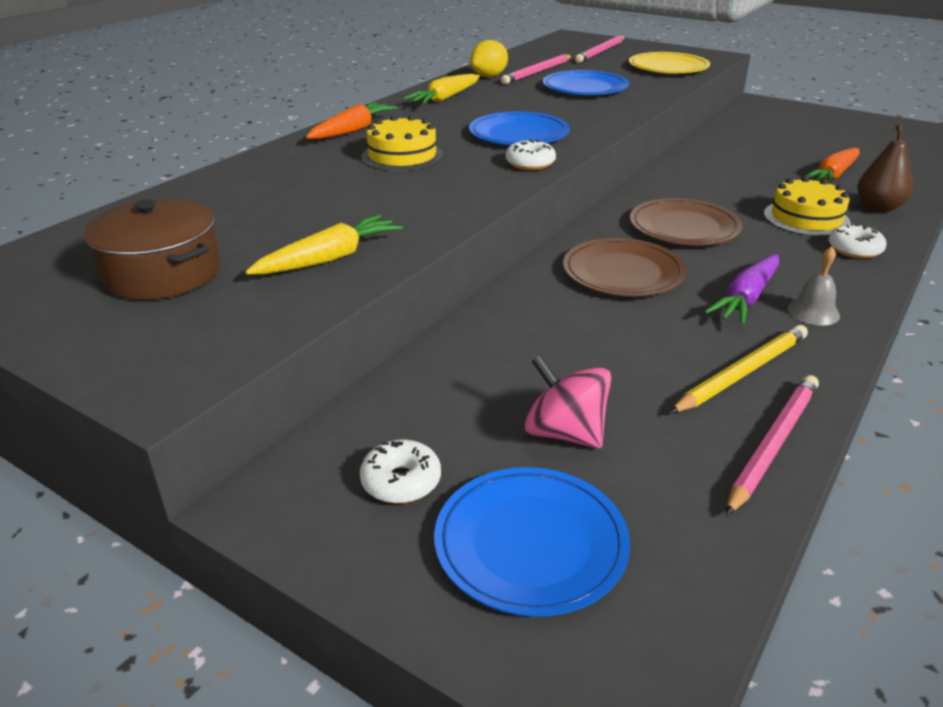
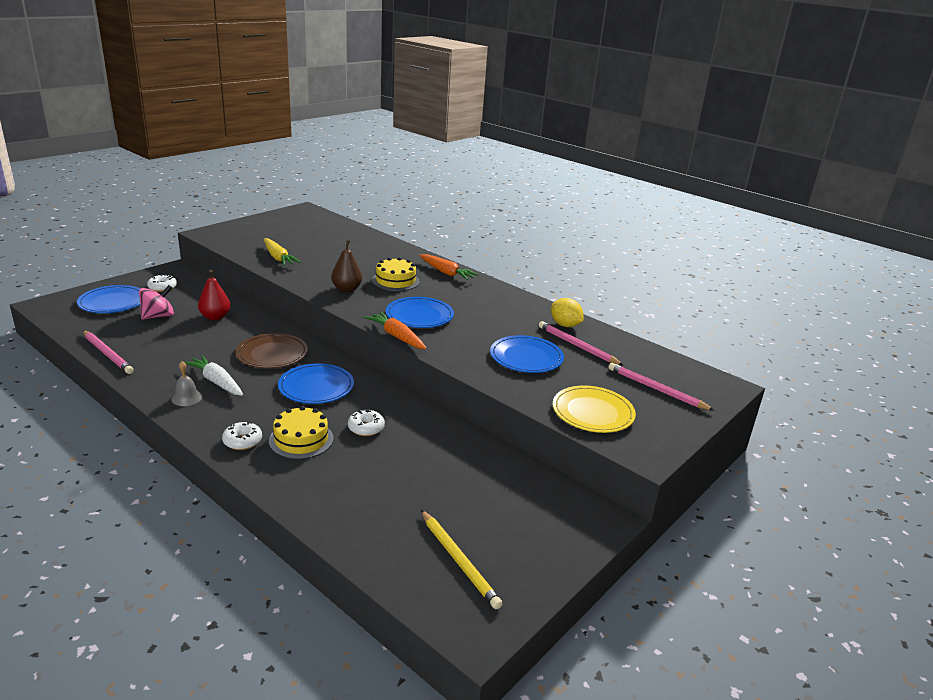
camera: 95 degrees right, 5 degrees down
brown pot [84,199,220,300] -> none
yellow carrot [403,74,480,104] -> none
white donut [506,139,556,170] -> white donut moved to [348,409,385,436]
brown plate [630,198,742,246] -> blue plate [278,363,354,404]
yellow pencil [670,325,808,413] -> yellow pencil moved to [421,510,503,609]
purple carrot [705,254,779,325] -> white carrot [184,355,244,396]
orange carrot [801,148,860,184] -> orange carrot moved to [364,312,427,349]
brown pear [857,124,913,212] -> brown pear moved to [331,240,362,292]
none -> red pear [198,270,230,320]

